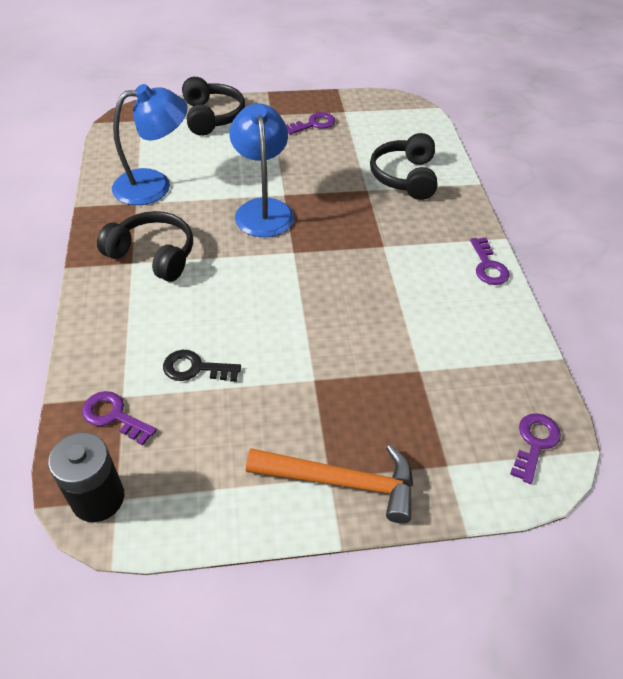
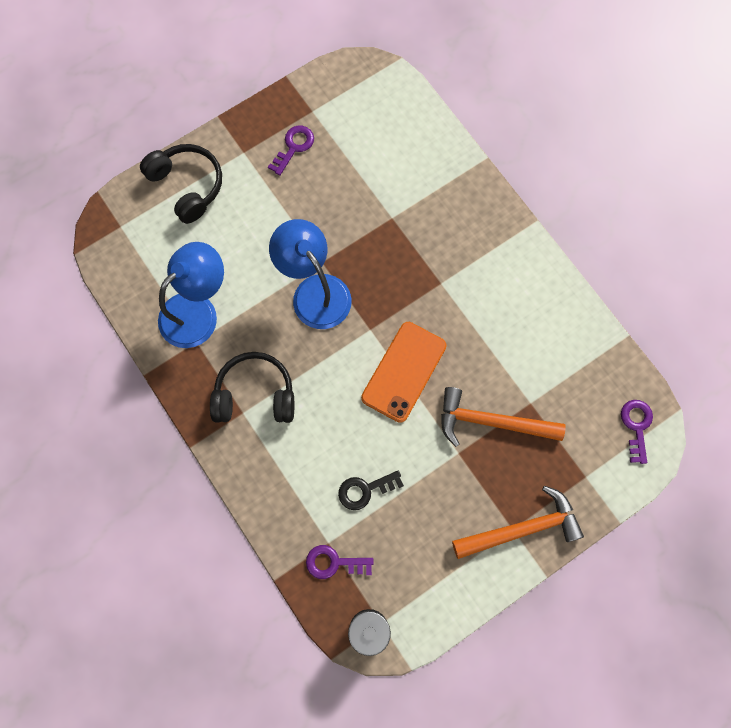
camera: 25 degrees left, 25 degrees up
black headphones [370,133,437,200] -> none
purple key [470,238,510,285] -> none
none -> orange phone [361,322,447,423]
none -> orange hammer [441,387,566,447]

